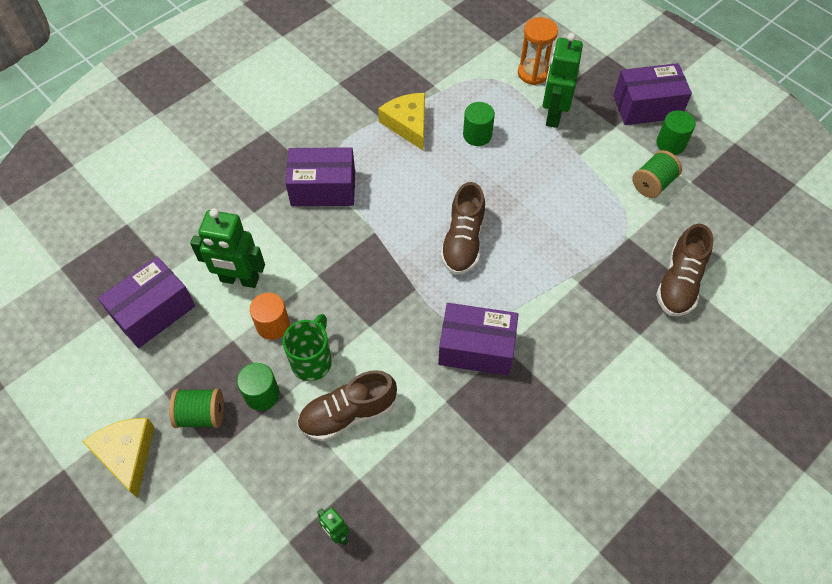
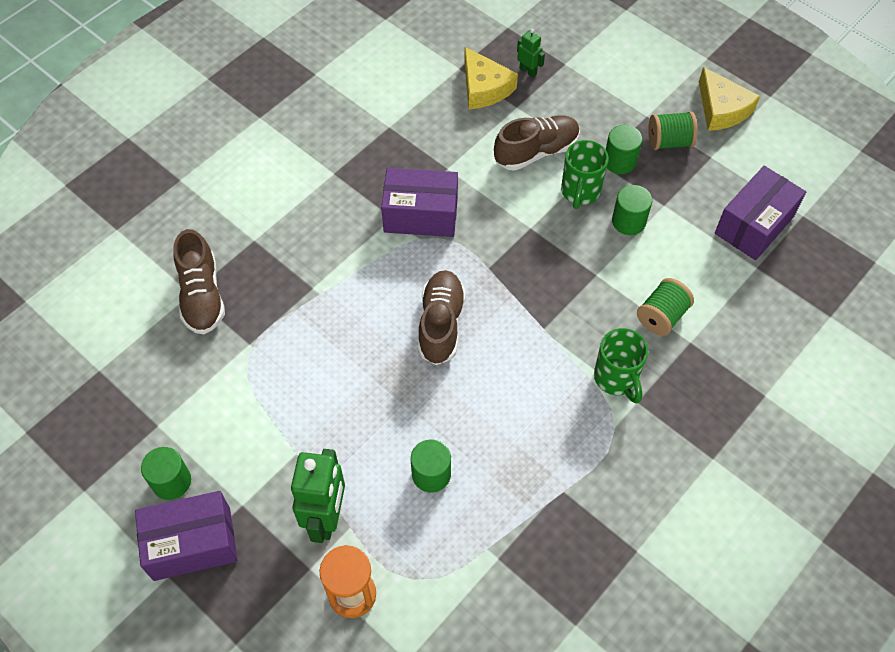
camera: 175 degrees right, 0 degrees up
green robot [190,208,265,288] -> none
orange cylinder [250,293,290,340] -> green cylinder [612,185,652,235]
purple box [285,147,355,206] -> green mug [594,328,648,404]
yellow cheese [378,93,425,151] -> yellow cheese moved to [464,47,518,109]
green spool [632,150,682,198] -> green spool moved to [637,278,694,336]
brown shoe [656,224,714,316] -> brown shoe turned 150 degrees clockwise [173,229,225,334]

